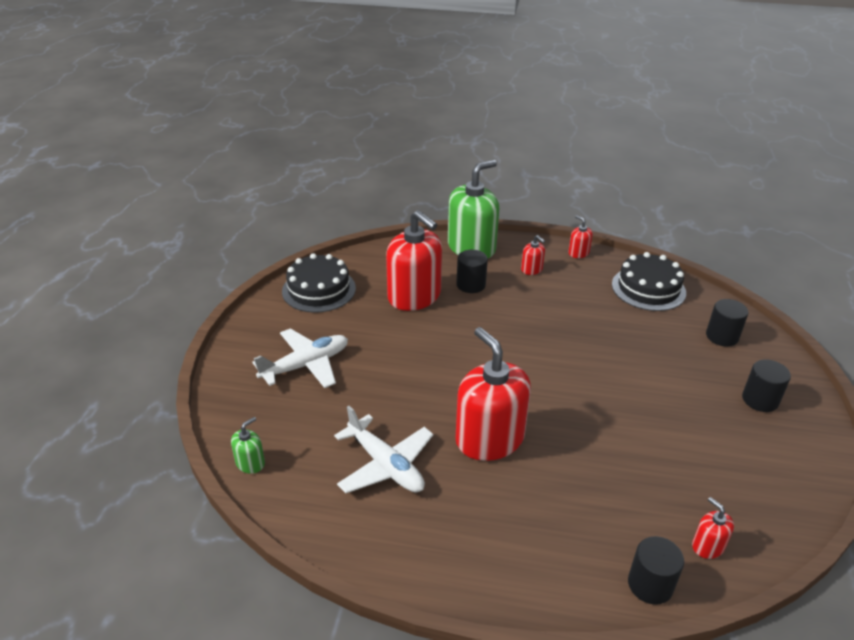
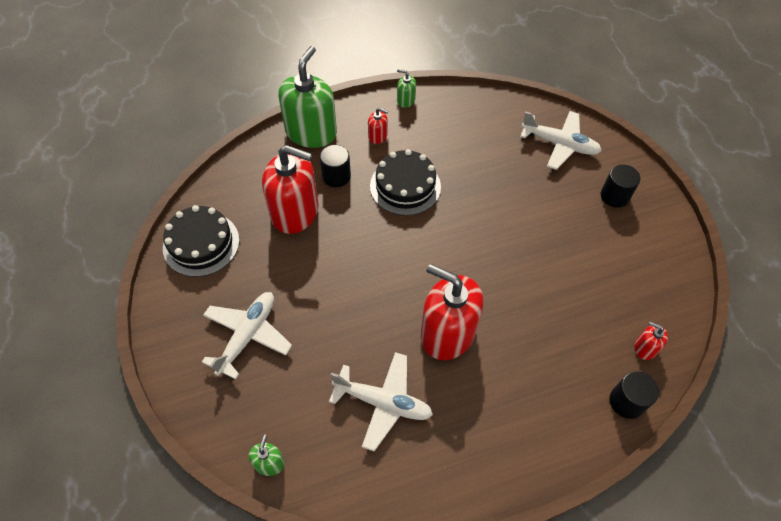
camera: 30 degrees left, 20 degrees up
red soap dispenser [568,215,593,258] -> green soap dispenser [397,69,416,108]
black cake [612,252,686,311] -> black cake moved to [370,149,441,216]
black cylinder [706,299,749,347] -> white plane [520,111,602,170]

